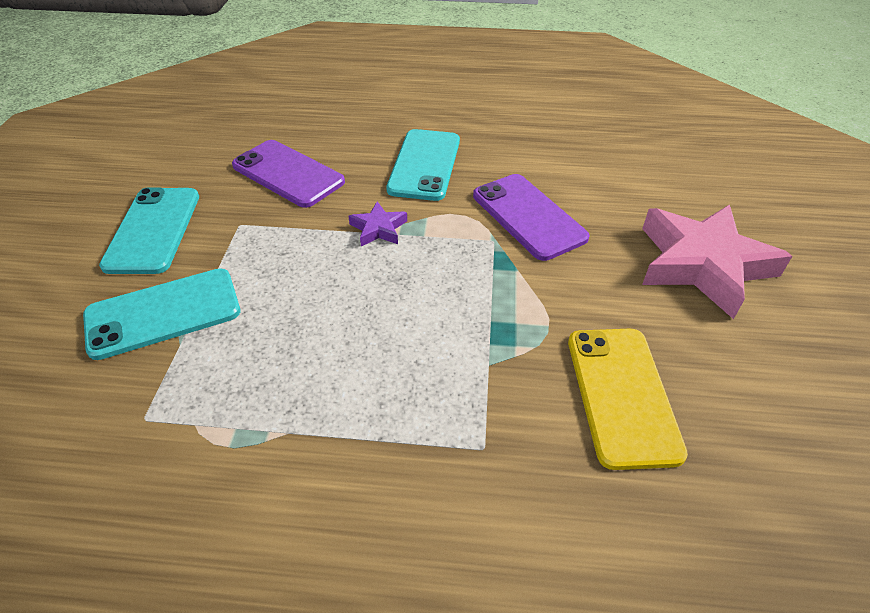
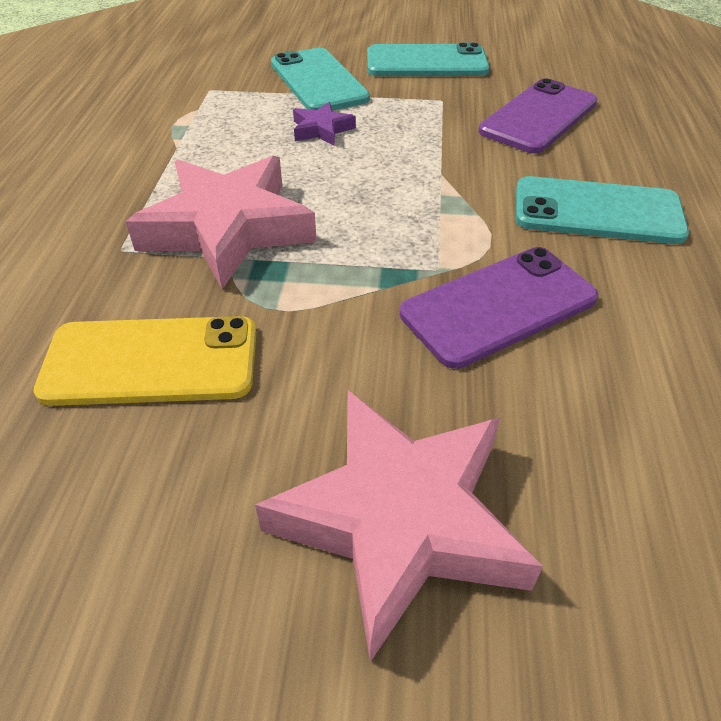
camera: 90 degrees right, 0 degrees up
purple star [348,201,407,246] -> purple star moved to [293,102,356,146]
none -> pink star [125,156,317,289]

